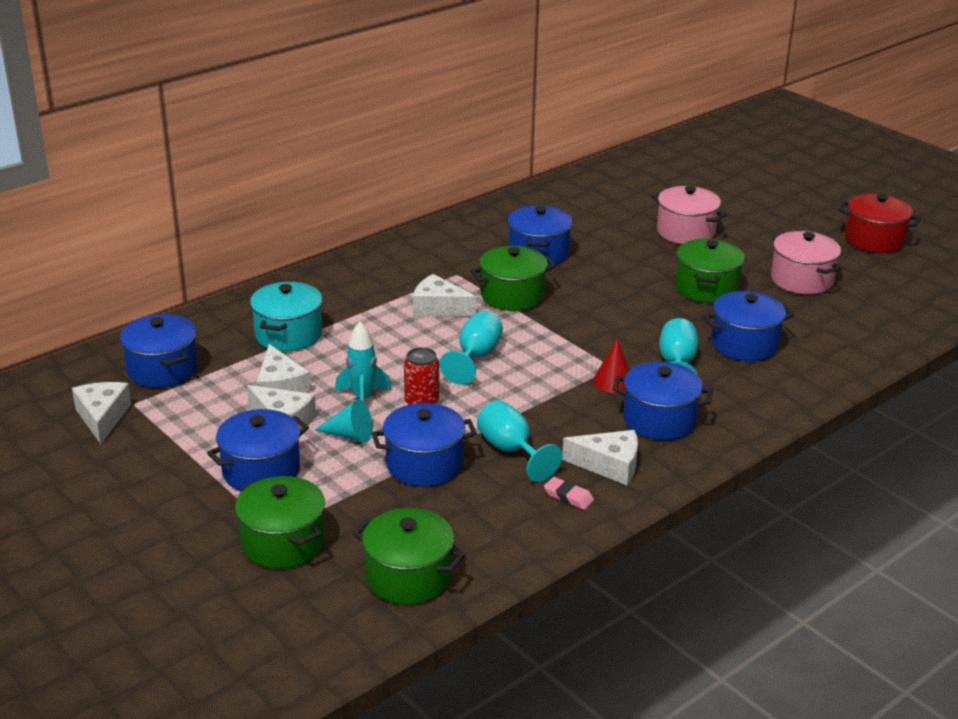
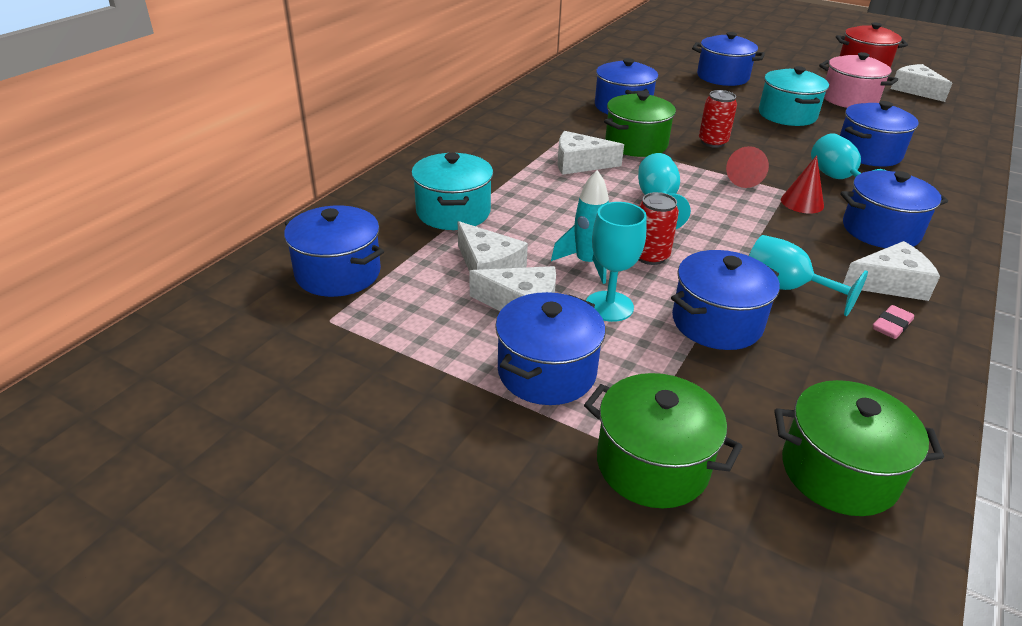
camera: 20 degrees left, 5 degrees up
white cheese [72,382,131,444] -> white cheese moved to [891,64,952,102]
turquoise cone [315,399,372,443] -> turquoise goblet [586,202,647,322]
pink eraser [544,477,594,510] -> pink eraser turned 60 degrees counterclockwise [873,305,914,339]
pink pot [652,186,727,244] -> blue pot [692,32,765,86]
green pot [676,239,745,303] -> turquoise pot [759,66,829,126]
none -> red can [699,90,737,148]
none -> red cone [726,146,769,188]

